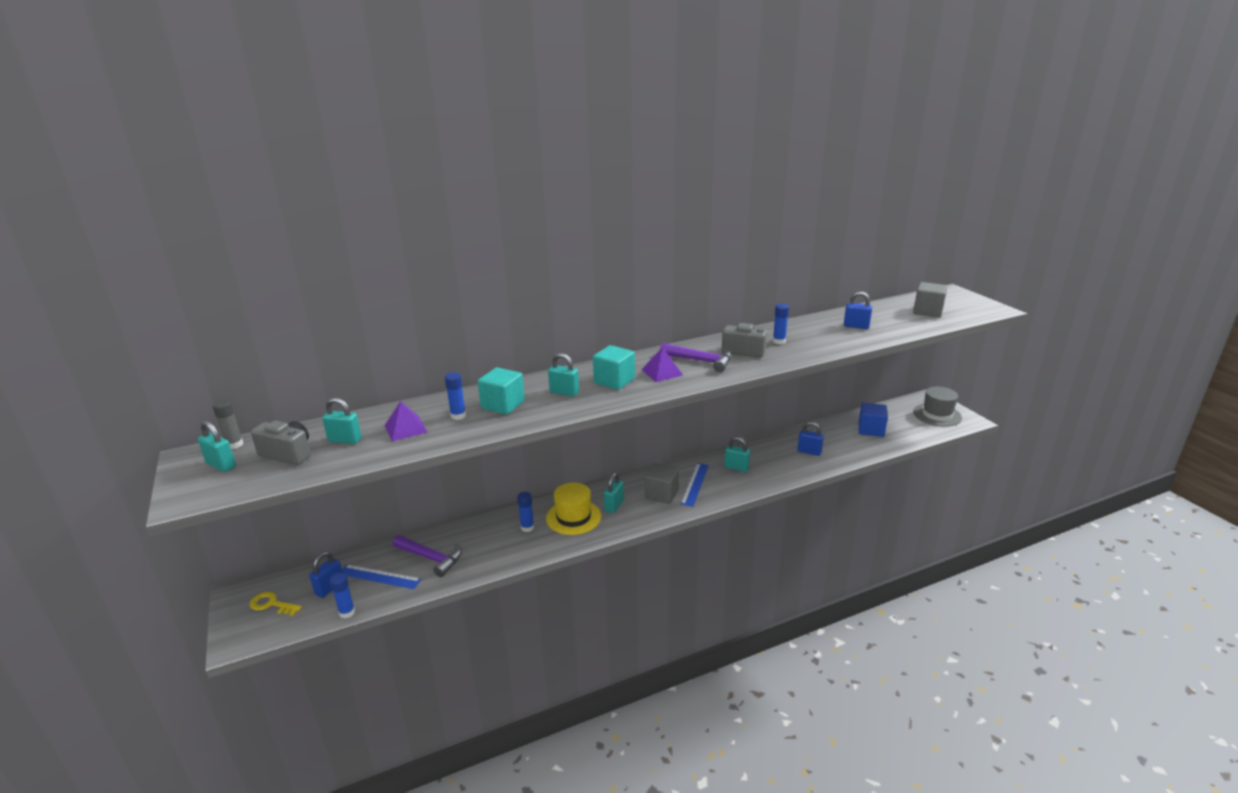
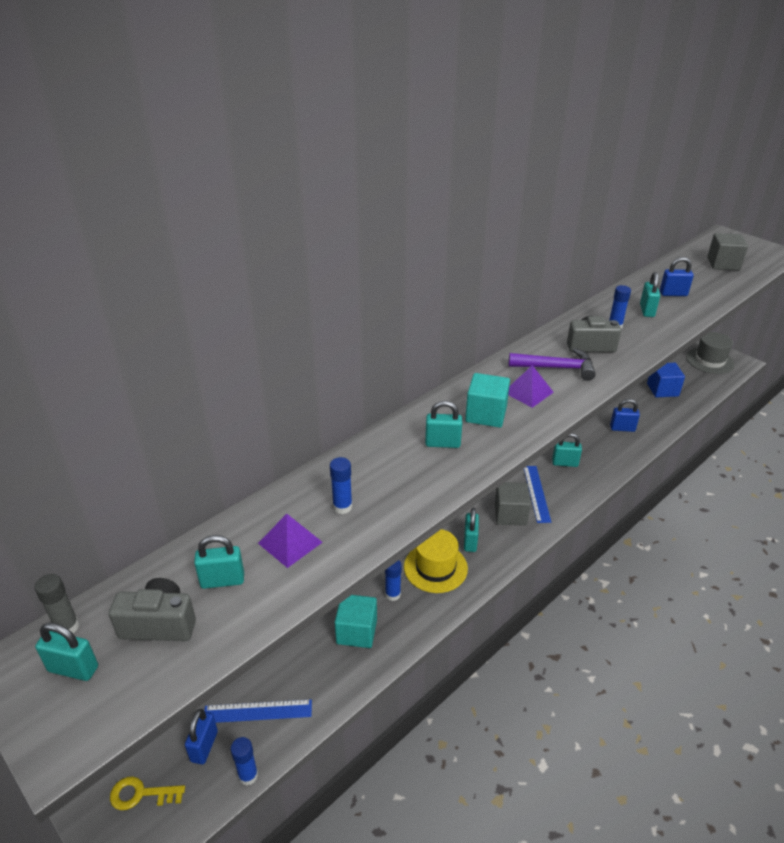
camera: 20 degrees left, 10 degrees up
purple hammer [392,535,462,577] -> none
turquoise cube [478,367,525,415] -> turquoise cube moved to [335,595,377,648]
none -> turquoise padlock [640,272,660,317]

